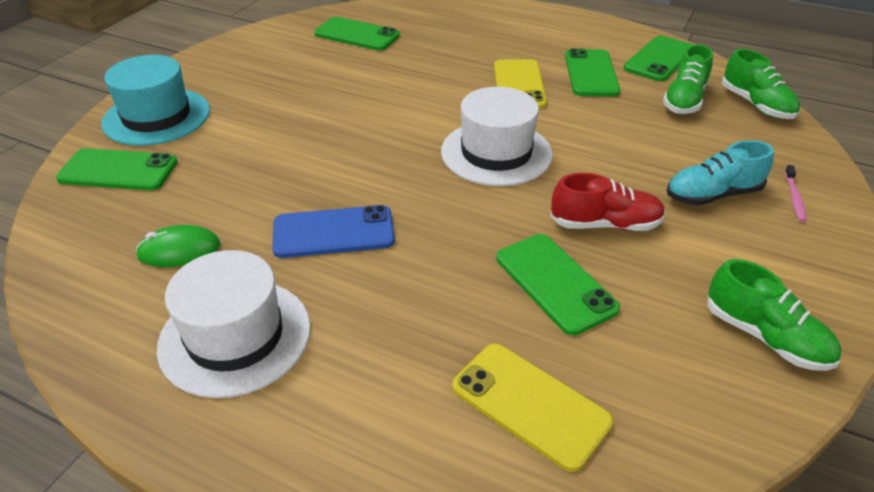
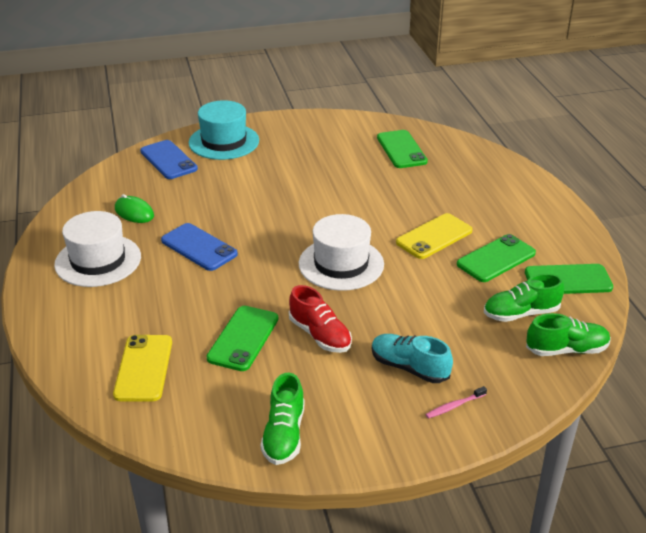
camera: 50 degrees right, 5 degrees down
green phone [56,148,178,190] -> blue phone [140,140,198,179]
green shoe [722,49,800,119] -> green shoe turned 120 degrees counterclockwise [526,313,611,356]

